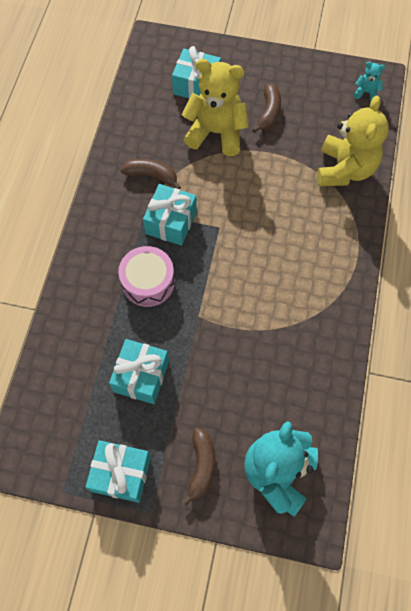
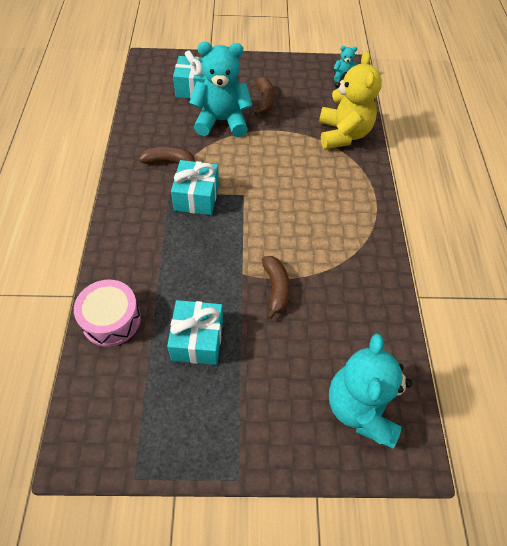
camera: 15 degrees left, 10 degrees down
turquoise gift [86,440,151,503] -> none
pink drum [118,246,175,307] -> pink drum moved to [74,280,141,347]
yellow teddy bear [182,59,249,156] -> turquoise teddy bear [189,42,252,137]
brown banana [182,428,215,506] -> brown banana moved to [262,256,290,319]

